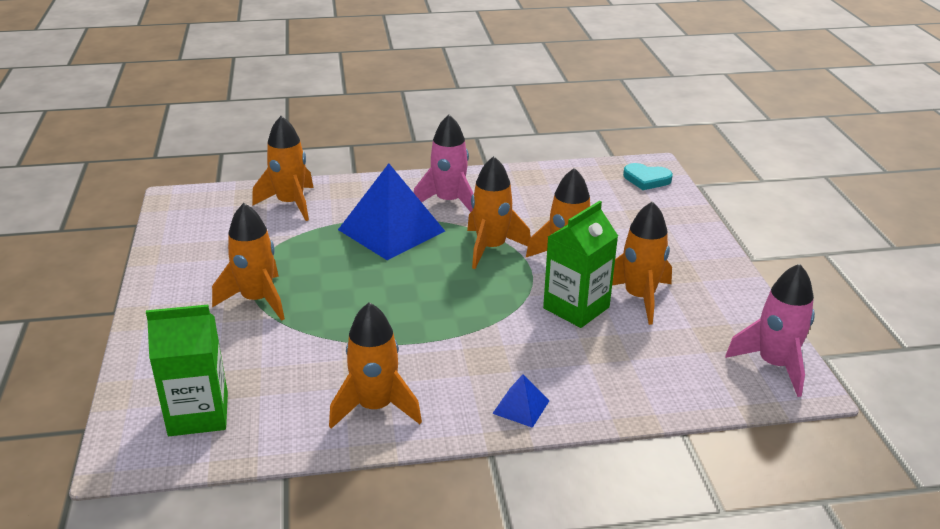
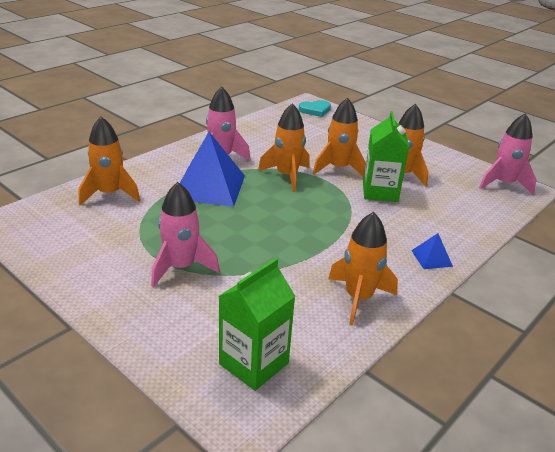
camera: 40 degrees left, 0 degrees up
orange rocket [212,203,285,321] -> pink rocket [151,182,220,287]

